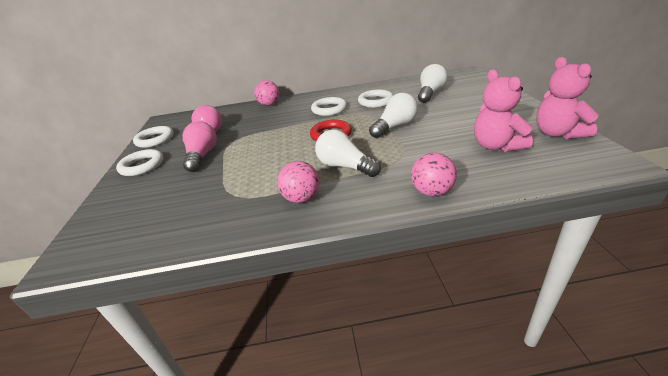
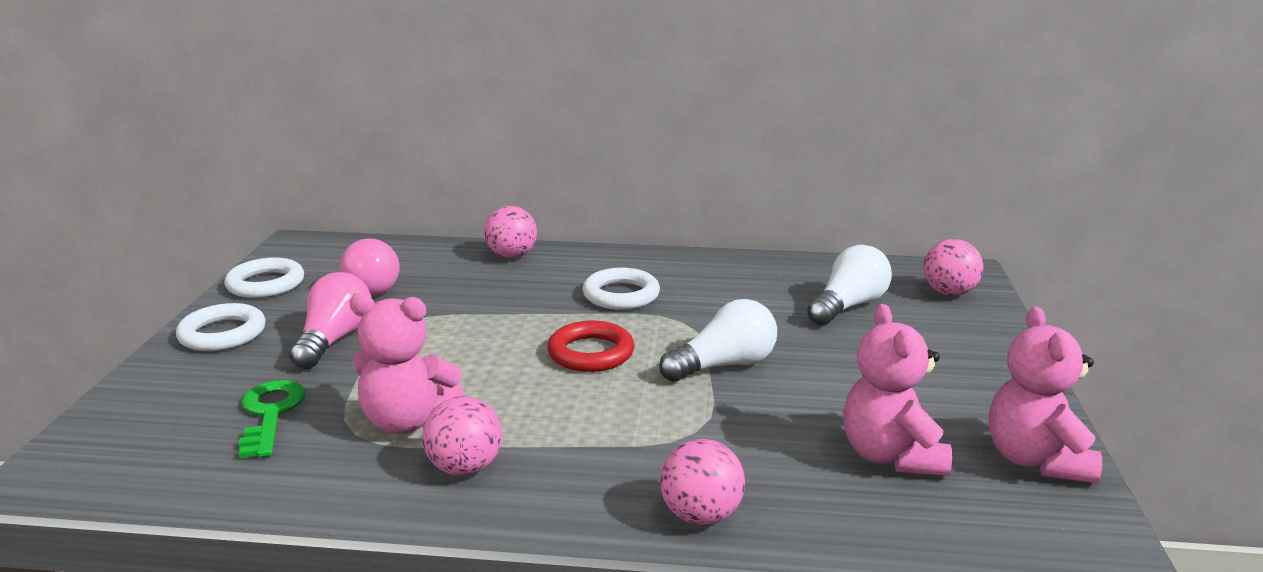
camera: 10 degrees right, 10 degrees down
white light bulb [315,129,381,177] -> none
white ring [358,89,393,108] -> none
none -> green key [239,380,306,458]
none -> pink teddy bear [349,293,465,434]
none -> pink ball [923,239,983,296]

